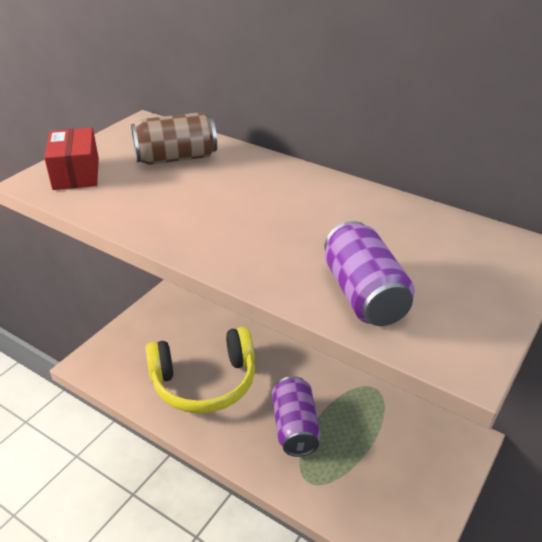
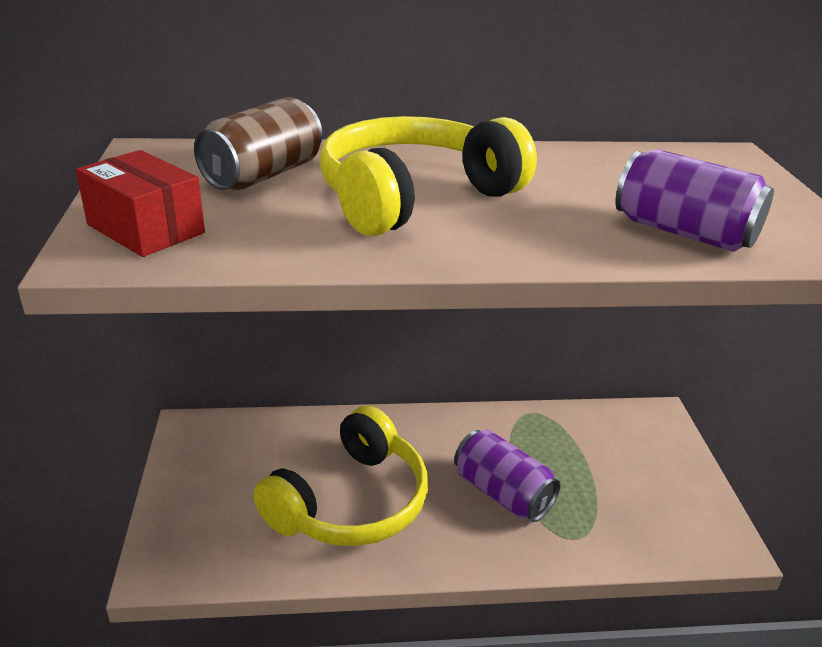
camera: 40 degrees left, 5 degrees down
none -> yellow headphones [319,116,537,236]

